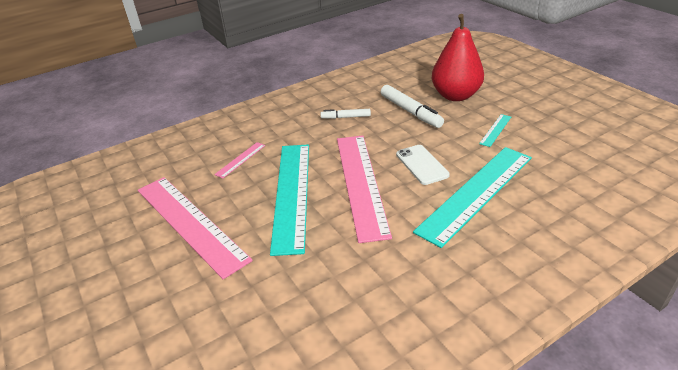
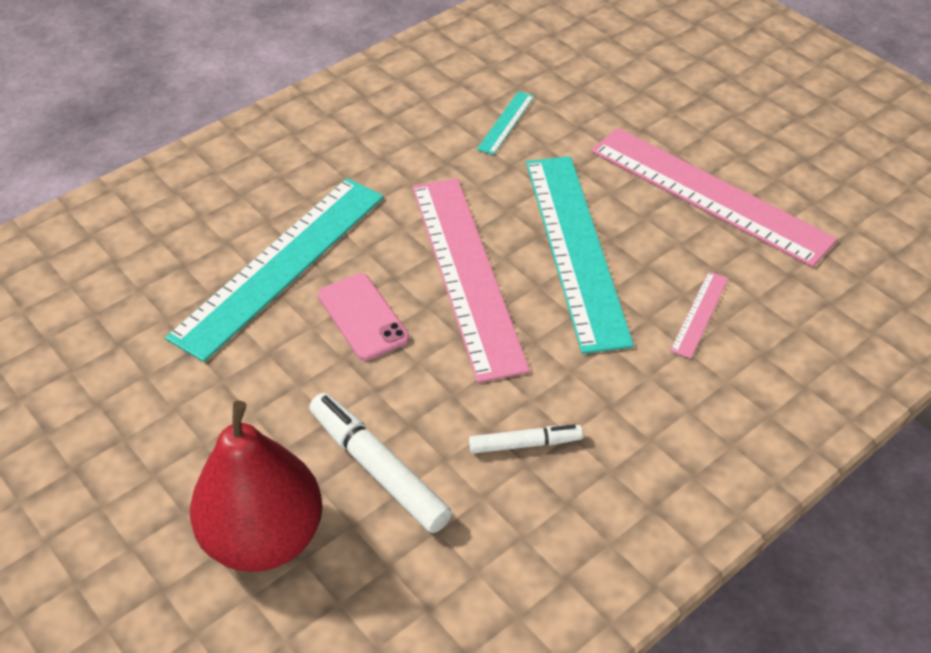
camera: 170 degrees right, 10 degrees up
white phone [396,145,450,185] -> pink phone [318,273,410,361]
turquoise ruler [479,114,511,147] -> turquoise ruler moved to [477,91,535,155]

